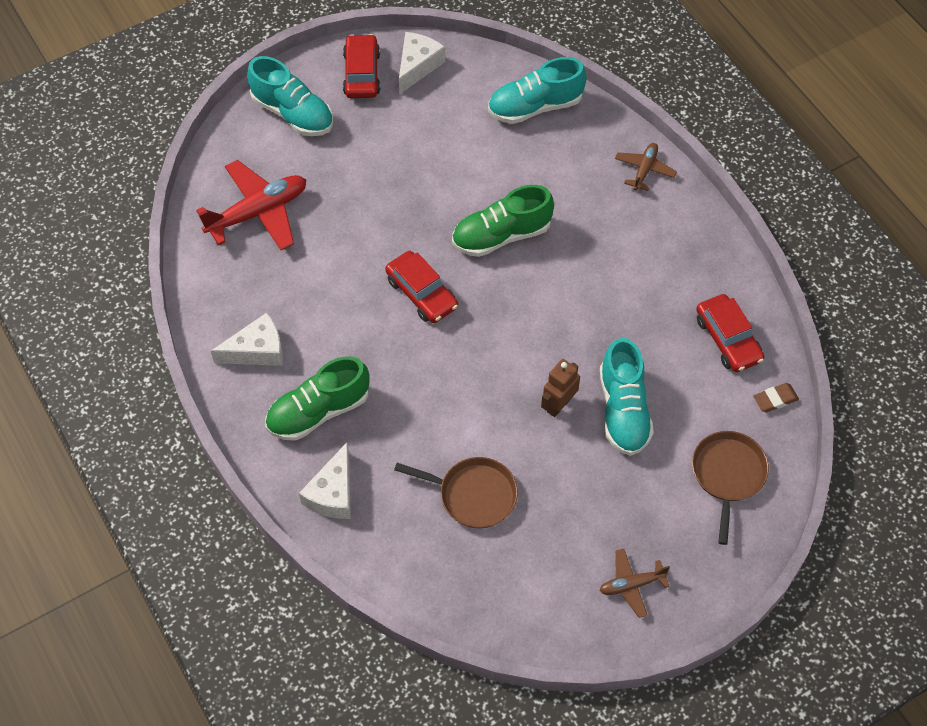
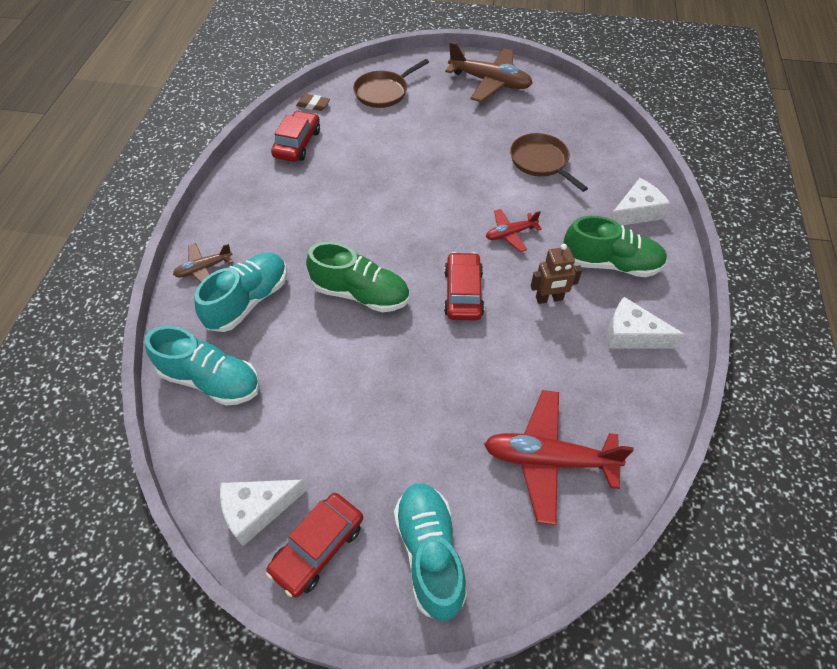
camera: 140 degrees left, 5 degrees down
brown robot [541,359,580,417] -> brown robot moved to [531,244,582,304]
turquoise shoe [600,338,654,456] -> turquoise shoe moved to [195,253,287,332]
brown plane [600,549,670,618] -> brown plane [445,42,533,102], size x1.86
none -> red plane [486,209,542,252]

